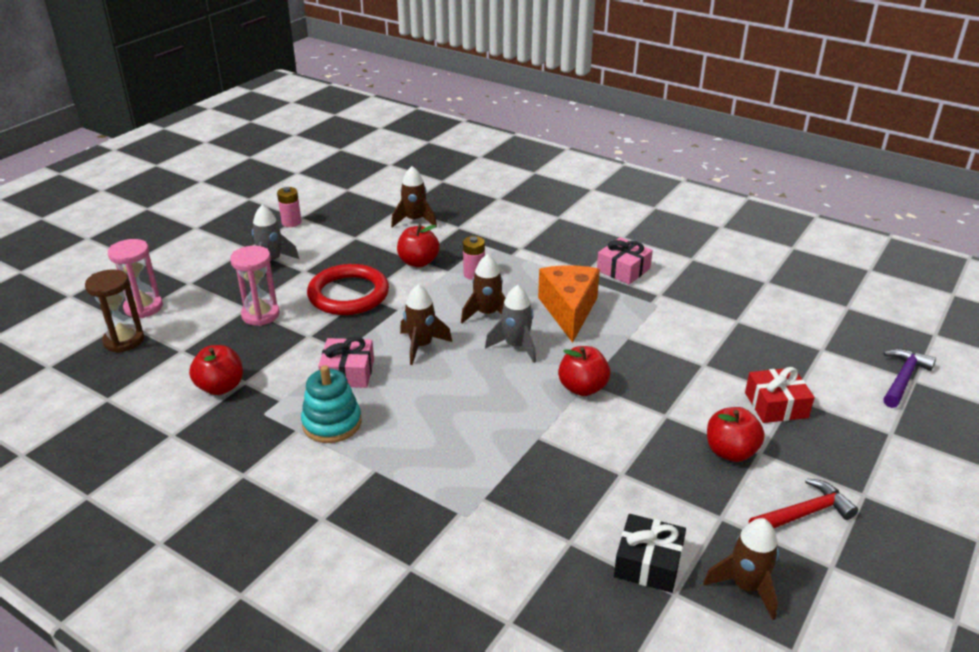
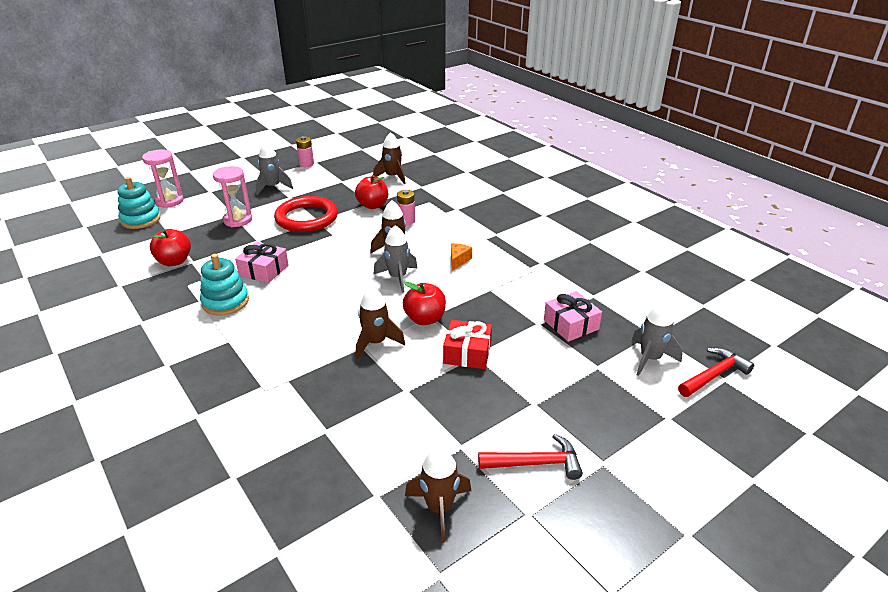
camera: 20 degrees right, 0 degrees up
brown hourglass [85,269,144,353] -> turquoise stacking toy [117,177,161,229]
brown rocket [400,285,452,365] -> brown rocket moved to [356,287,405,359]
orange cheese [538,265,600,343] -> orange cheese [451,243,472,271], size x0.44
pink gift [597,237,653,285] -> pink gift moved to [544,291,602,342]
black gift [614,514,686,593] -> none
red apple [707,407,765,462] -> none
red gift [745,367,815,423] -> red gift moved to [443,320,492,369]
purple hammer [883,349,936,408] -> red hammer [678,348,754,397]
none -> grey rocket [631,302,683,376]

